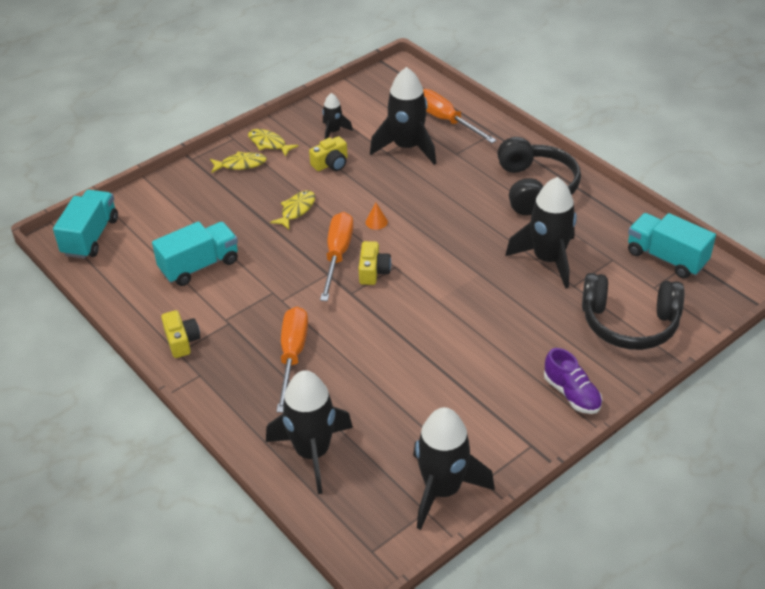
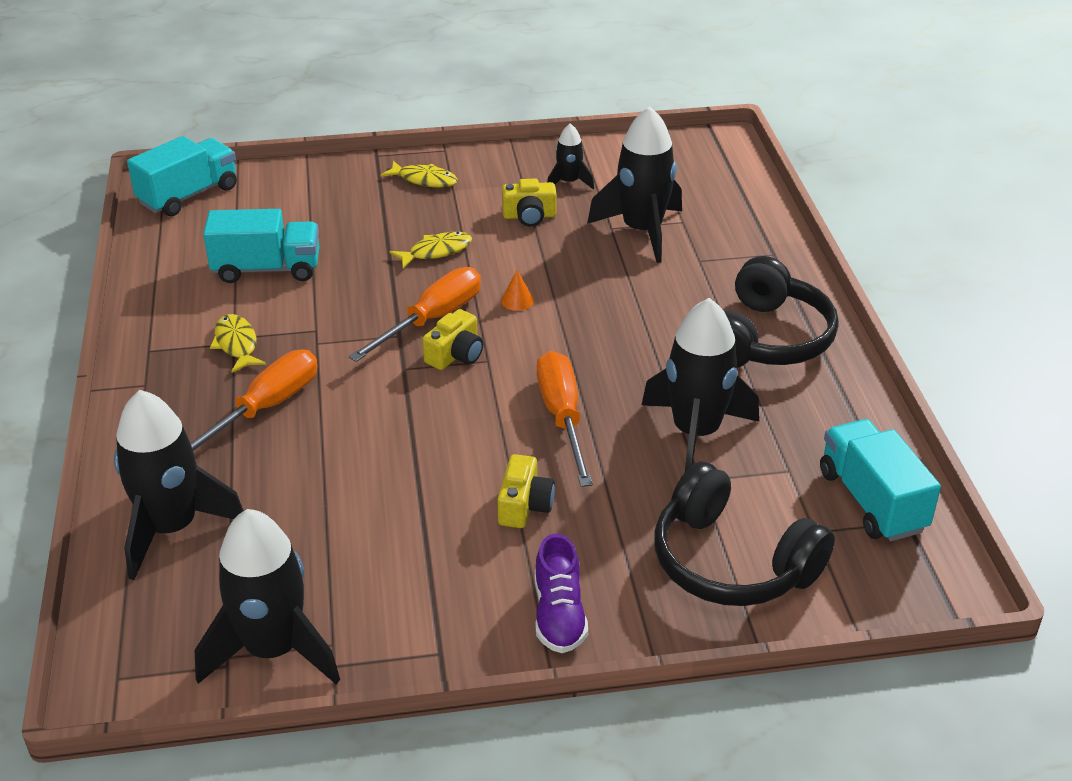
camera: 30 degrees right, 5 degrees down
yellow camera [161,310,200,358] -> yellow camera moved to [497,454,555,528]
yellow fish [248,129,299,157] -> yellow fish moved to [210,314,266,373]
orange screwdriver [423,89,497,143] -> orange screwdriver moved to [537,351,593,487]

